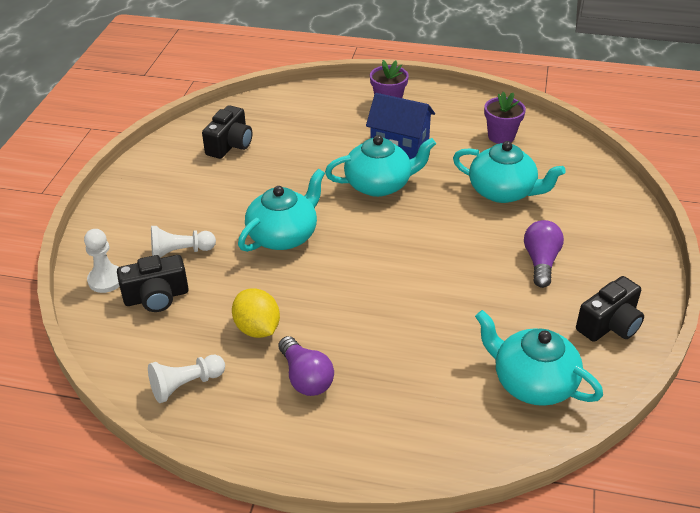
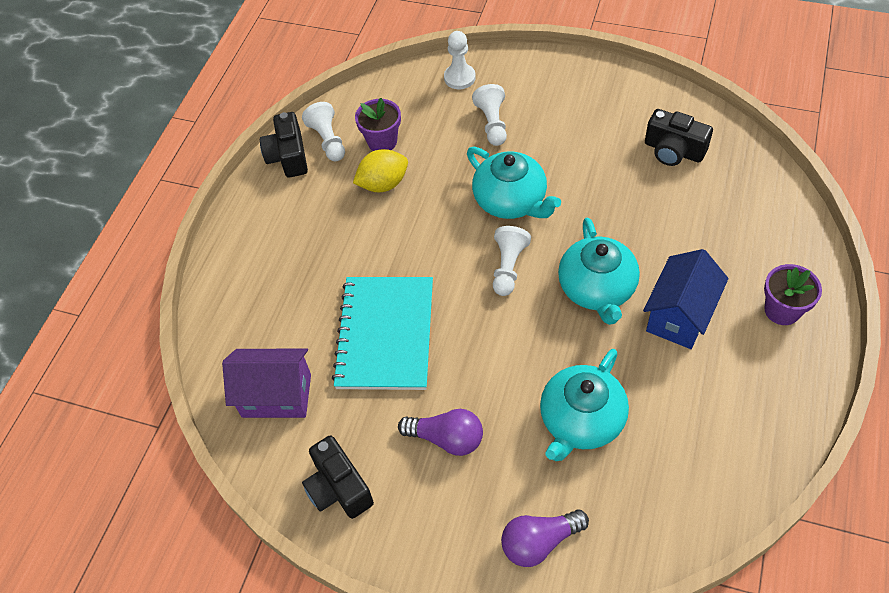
camera: 100 degrees right, 15 degrees up
black camera [117,255,189,312] -> black camera moved to [260,112,308,178]
purple light bulb [279,336,334,396] -> purple light bulb moved to [501,509,589,567]
turquoise teapot [475,310,603,406] -> purple house [222,348,311,418]
purple flower pot [484,92,526,144] -> purple flower pot moved to [355,98,401,151]
none -> turquoise notebook [332,277,433,390]
none -> white pawn [493,226,531,296]

